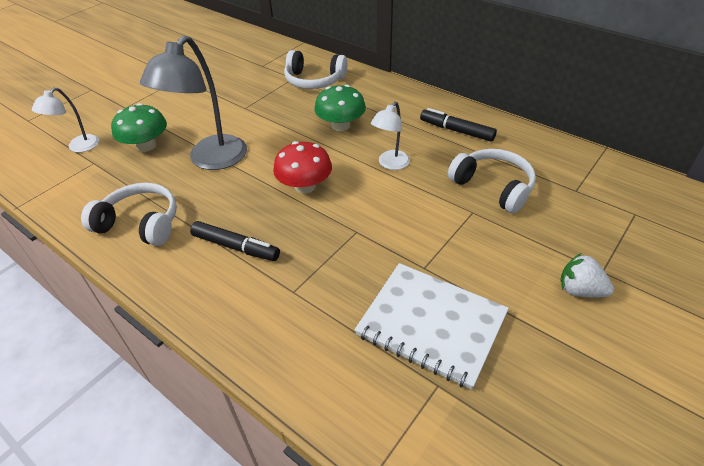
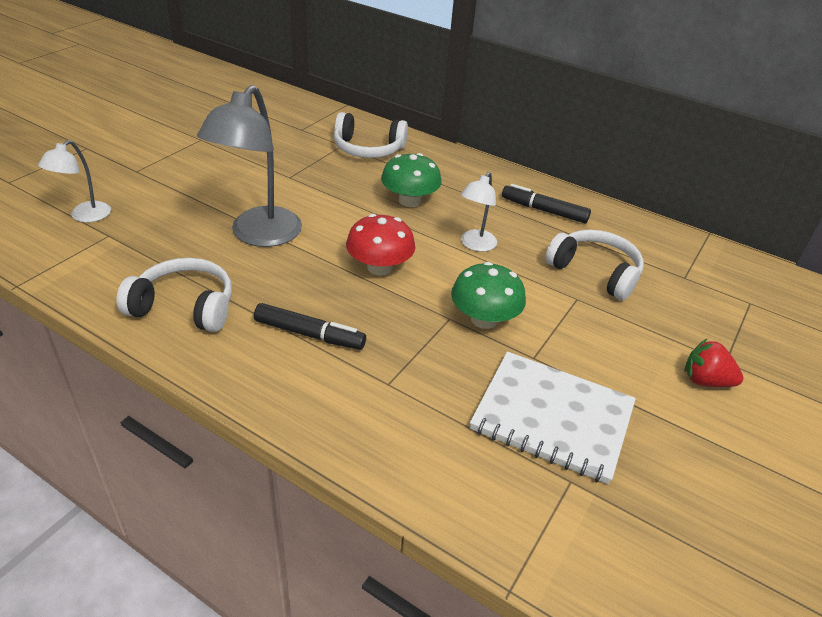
camera: 10 degrees left, 5 degrees down
green mushroom [111,103,167,152] -> green mushroom moved to [451,262,526,329]
white strawberry [560,253,614,297] -> red strawberry [684,339,743,387]

